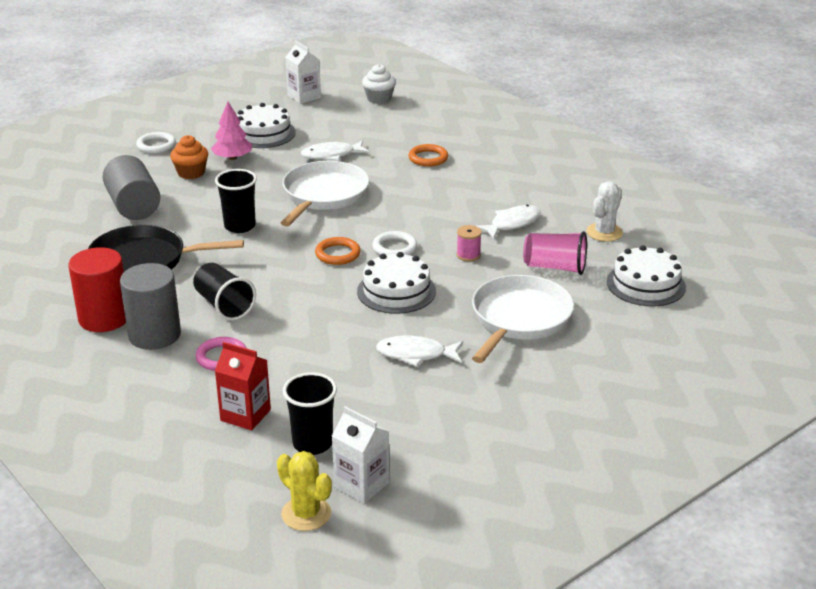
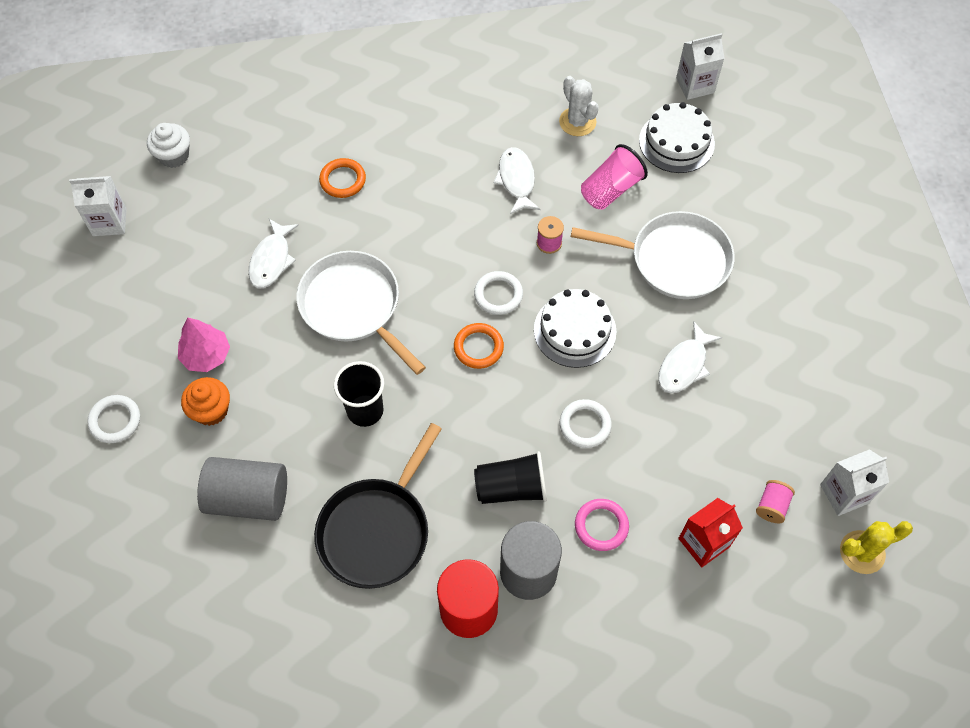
camera: 60 degrees left, 30 degrees up
white cake [237,103,296,148] -> none
black cup [283,372,337,455] -> pink spool [756,480,795,523]
white pan [472,275,574,363] -> white pan turned 135 degrees clockwise [571,211,734,299]
none -> white ring [560,399,612,448]
none -> white carton [676,33,725,100]

